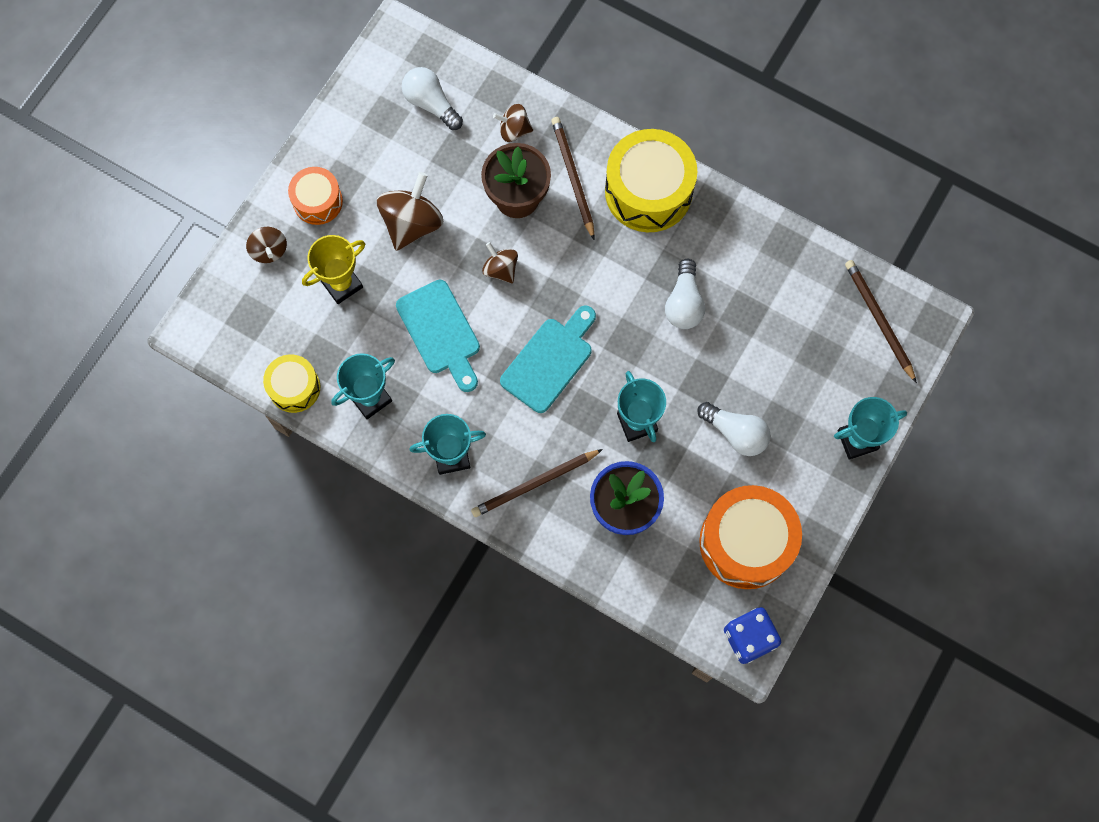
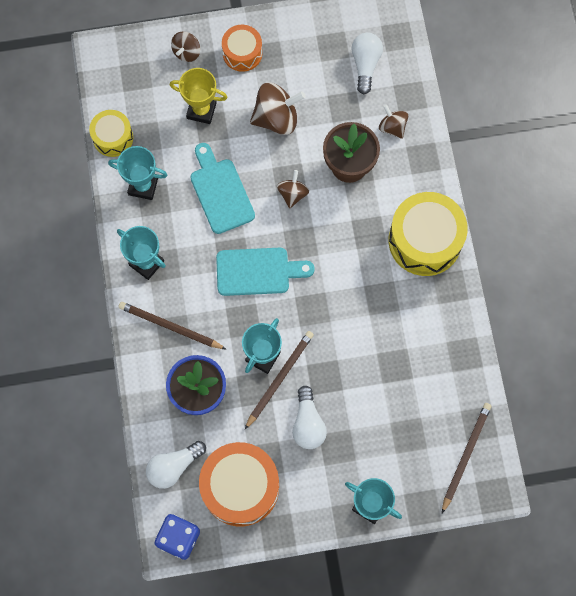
camera: 50 degrees right, 0 degrees up
turquoise cutting board [396,280,480,392] -> turquoise cutting board turned 135 degrees clockwise [190,143,255,234]
brown pencil [551,117,595,240] -> brown pencil moved to [245,331,314,429]
white light bulb [665,259,705,329] -> white light bulb moved to [146,441,206,489]

